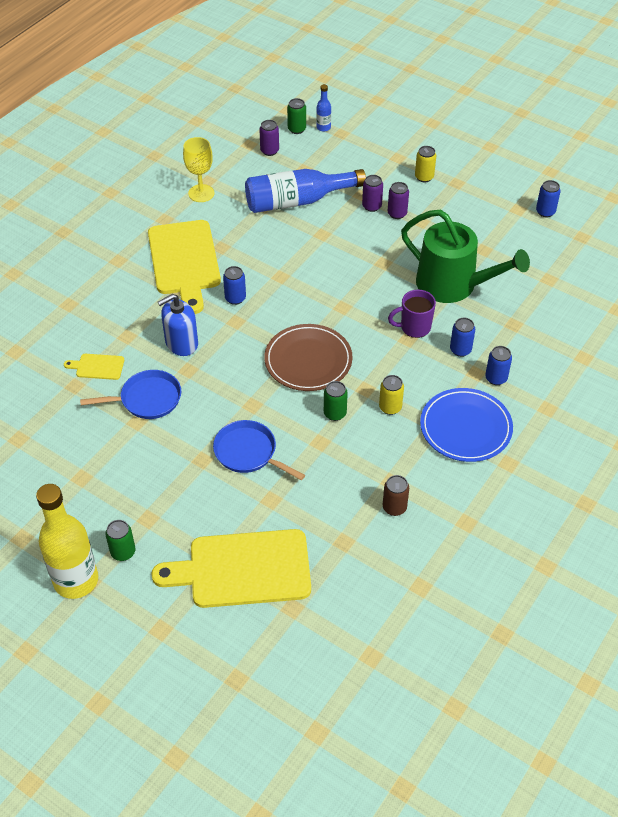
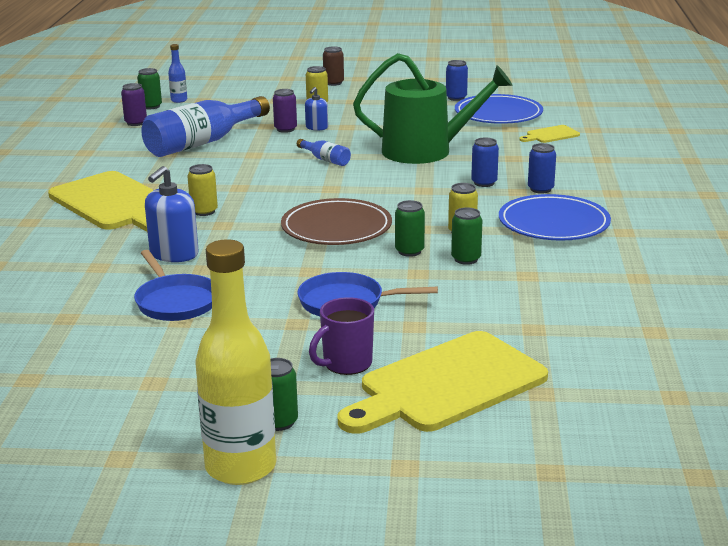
camera: 30 degrees left, 25 degrees down
yellow cutting board [64,354,124,380] -> yellow cutting board moved to [519,125,580,143]
blue pan [80,370,181,419] -> blue pan turned 105 degrees clockwise [134,250,212,321]
yellow goblet [183,137,214,202] -> none
blue can [223,266,246,305] -> yellow can [187,164,218,216]
brown can [383,475,409,516] -> brown can moved to [323,46,344,86]
purple can [388,182,409,219] -> blue soap dispenser [305,87,328,131]
purple mug [388,290,436,338] -> purple mug moved to [309,297,374,375]
none -> blue bottle [297,139,351,166]
none -> green can [451,207,482,265]
none -> blue plate [455,94,543,124]

